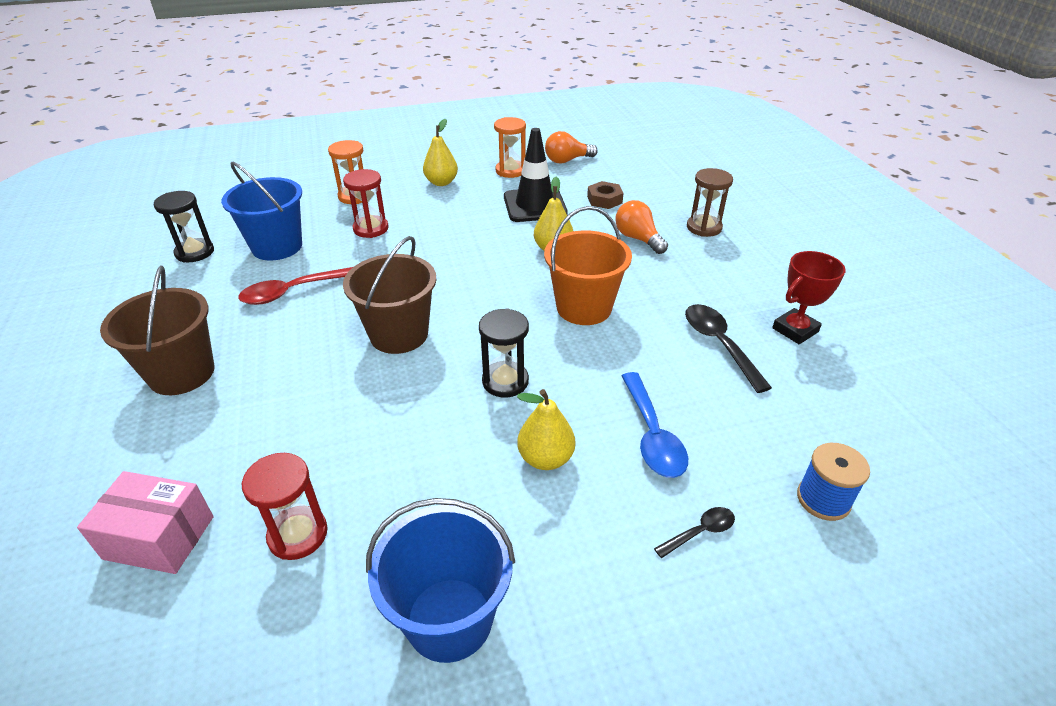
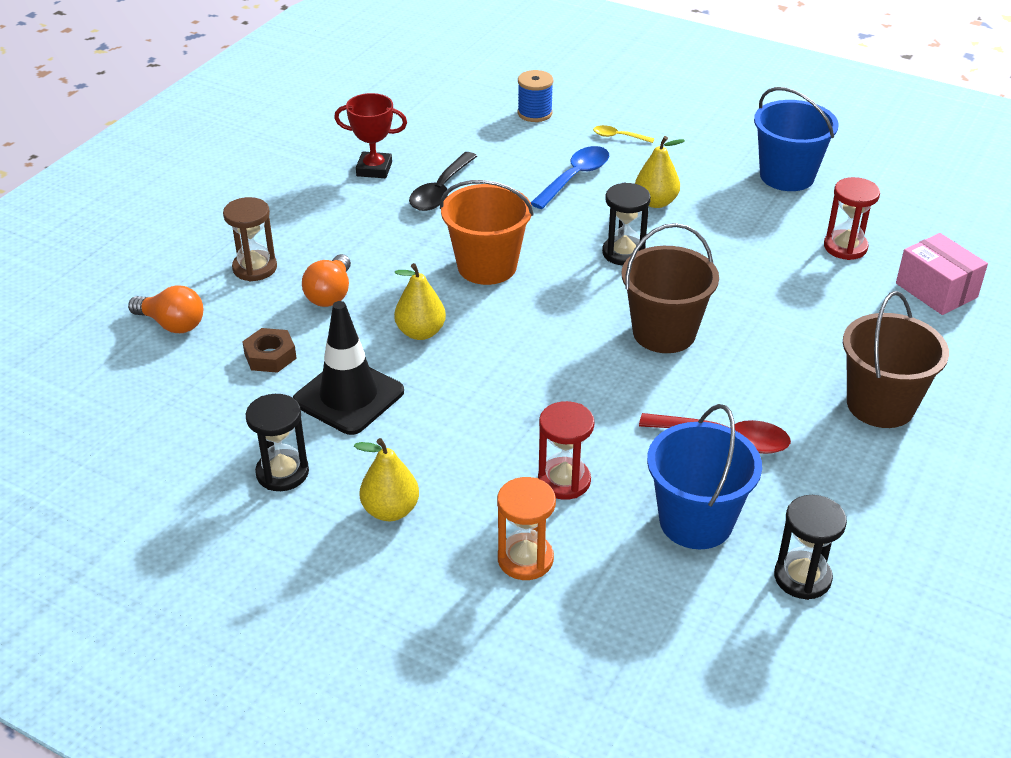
camera: 135 degrees left, 0 degrees up
orange hourglass [494,117,526,178] -> black hourglass [246,394,309,491]
orange light bulb [545,131,598,164] -> orange light bulb moved to [128,285,203,333]
black spoon [654,507,735,558] -> yellow spoon [593,125,654,143]

